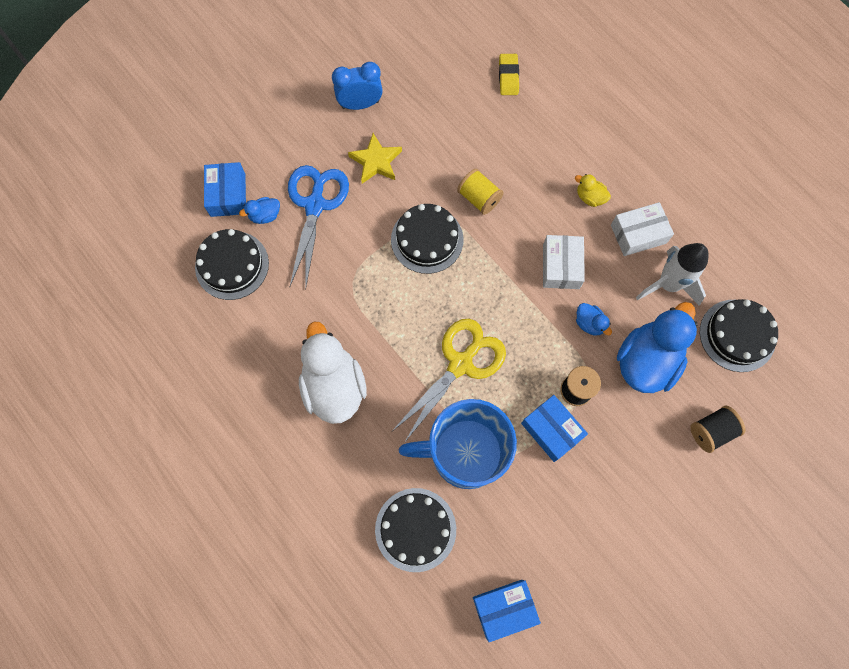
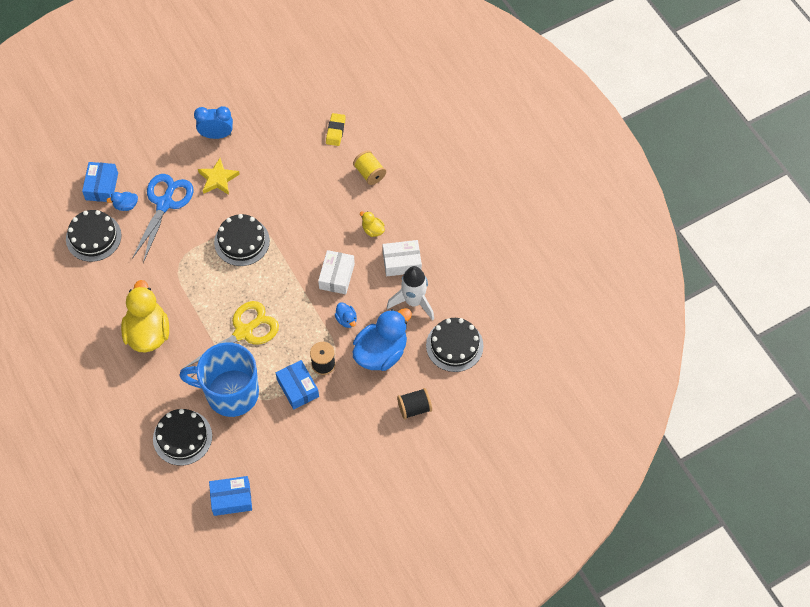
camera: 10 degrees right, 10 degrees down
white duck [299,322,367,424] -> yellow duck [121,280,169,352]
yellow spool [457,169,504,215] -> yellow spool moved to [353,150,386,185]

